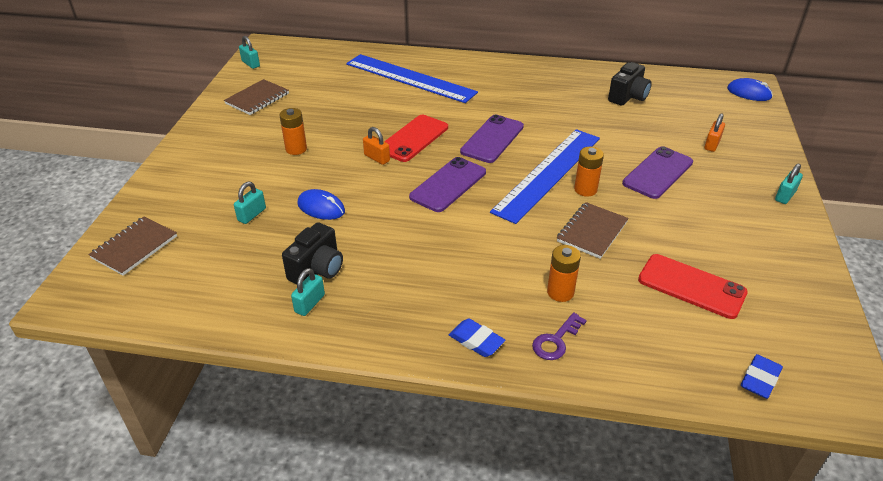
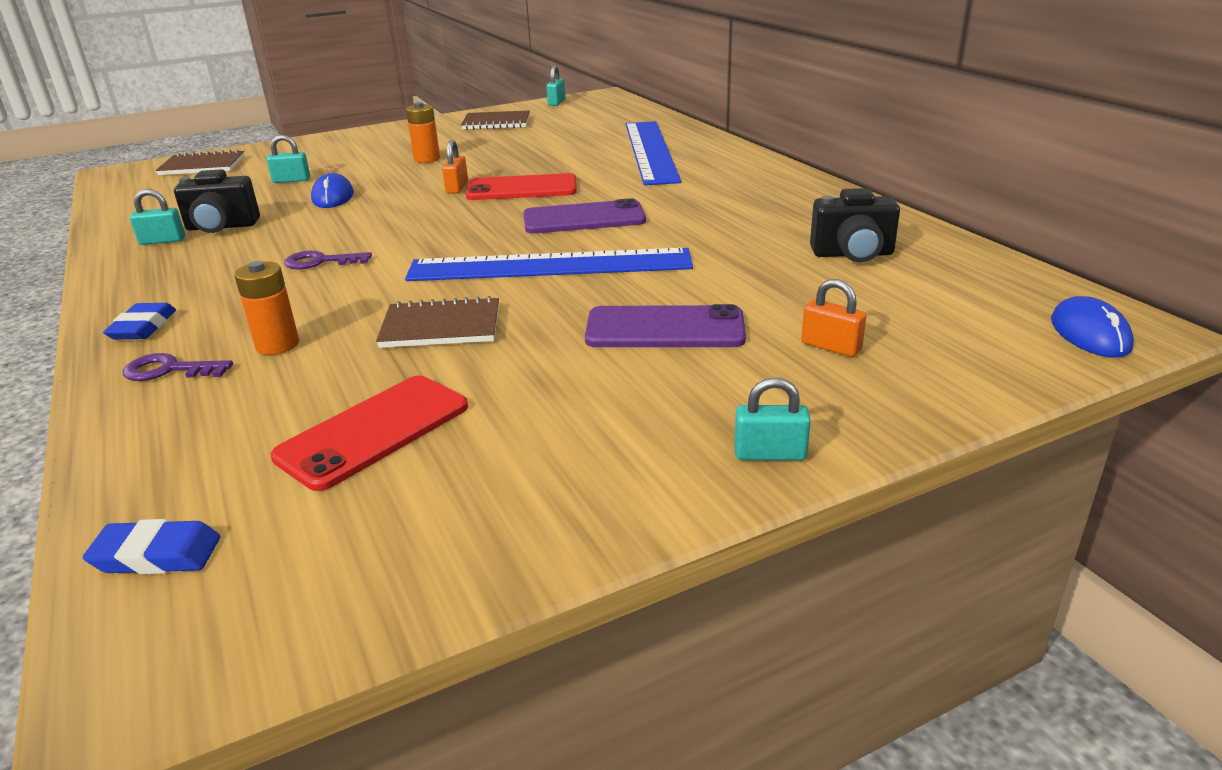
camera: 55 degrees right, 10 degrees down
purple phone [409,157,486,212] -> none
orange battery [574,147,604,197] -> none
red phone [638,254,748,319] -> red phone turned 45 degrees clockwise [271,376,468,491]
orange padlock [704,113,725,152] -> orange padlock turned 45 degrees clockwise [801,279,866,357]
none -> purple key [284,251,372,270]

